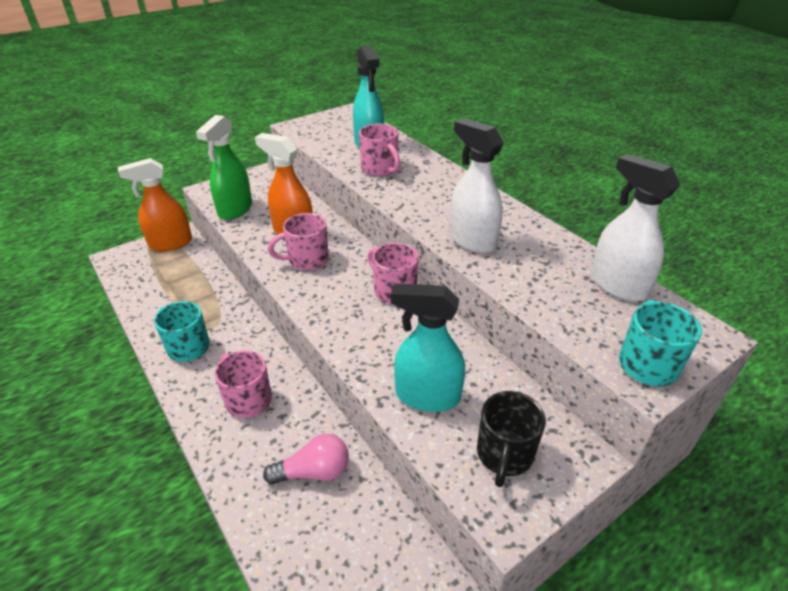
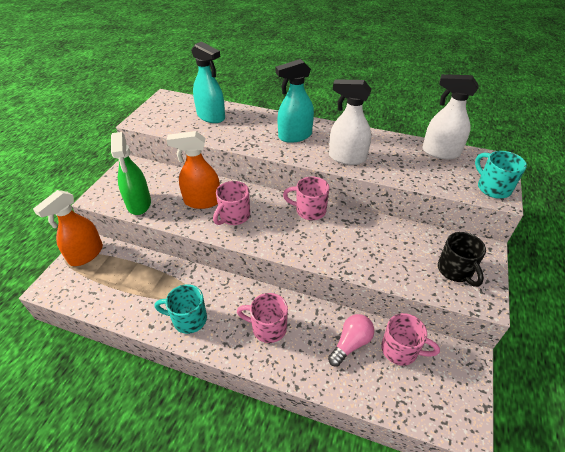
camera: 35 degrees left, 5 degrees up
pink mug [359,124,400,176] -> pink mug moved to [381,313,440,366]
turquoise spray bottle [391,283,465,412] -> turquoise spray bottle moved to [275,59,314,143]

